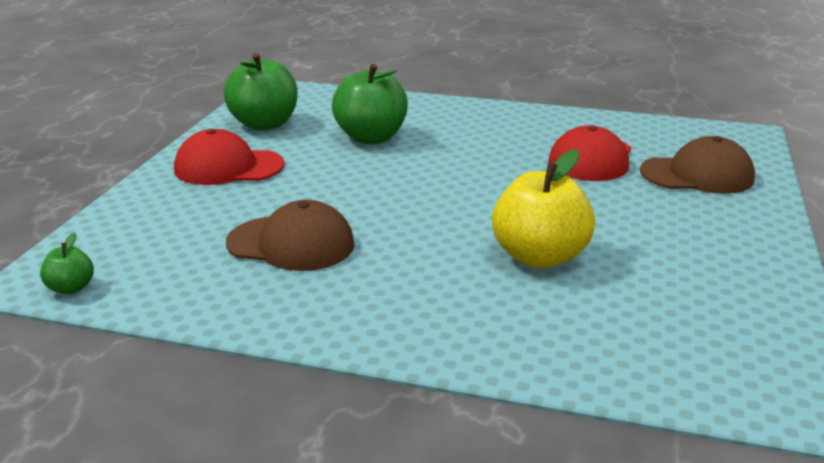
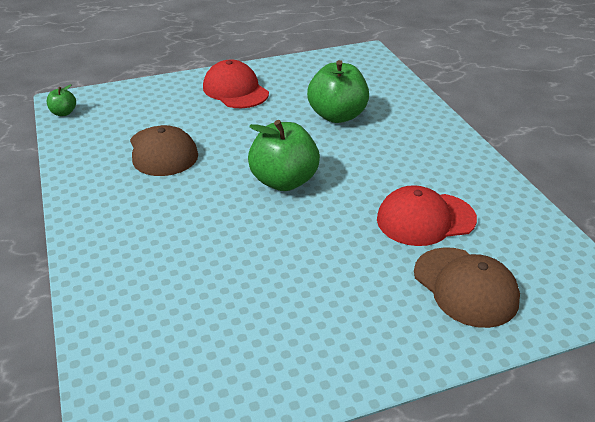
camera: 55 degrees right, 10 degrees up
green apple [224,53,298,131] -> green apple moved to [248,120,320,191]
yellow apple [492,149,595,269] -> none

